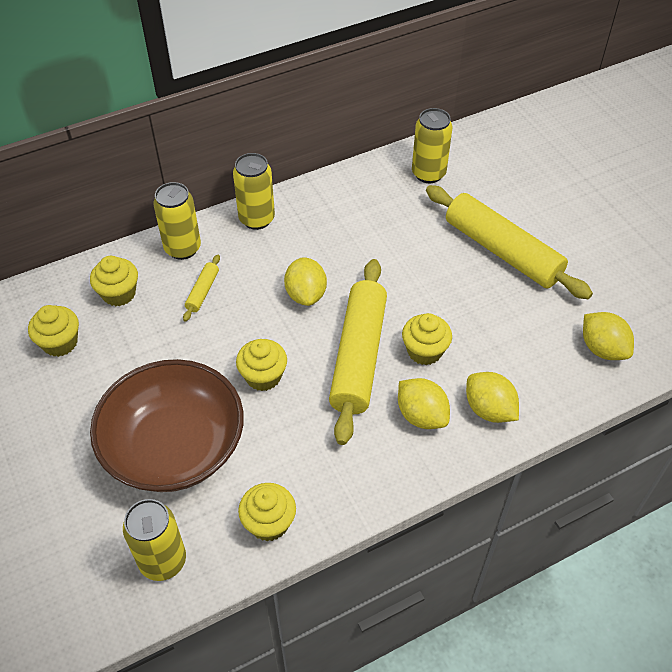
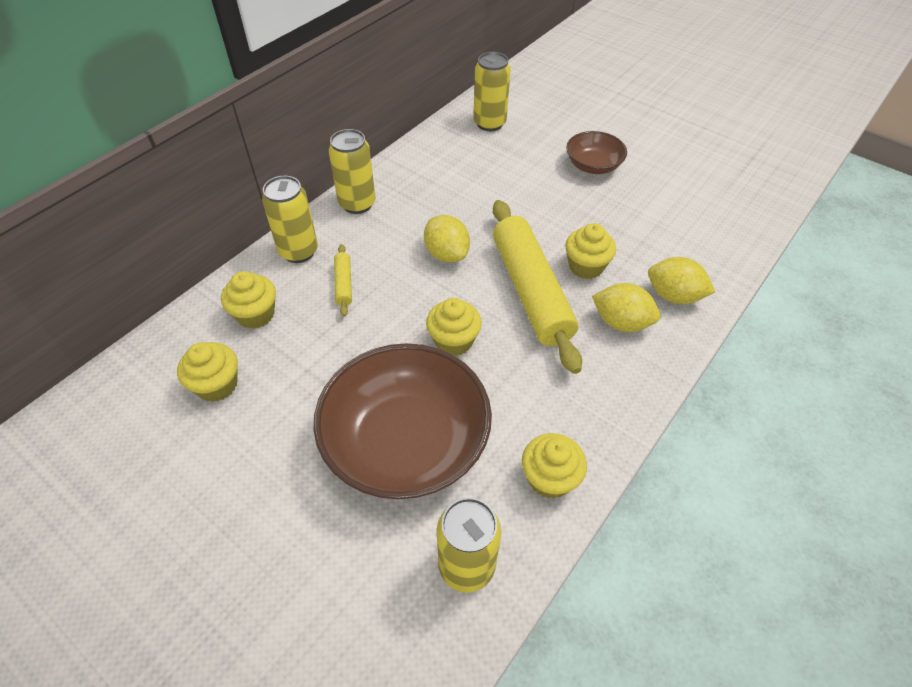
camera: 25 degrees left, 0 degrees up
yellow rolling pin [426,185,593,299] -> brown bowl [566,131,627,174]
yellow lemon [583,312,634,360] -> none

